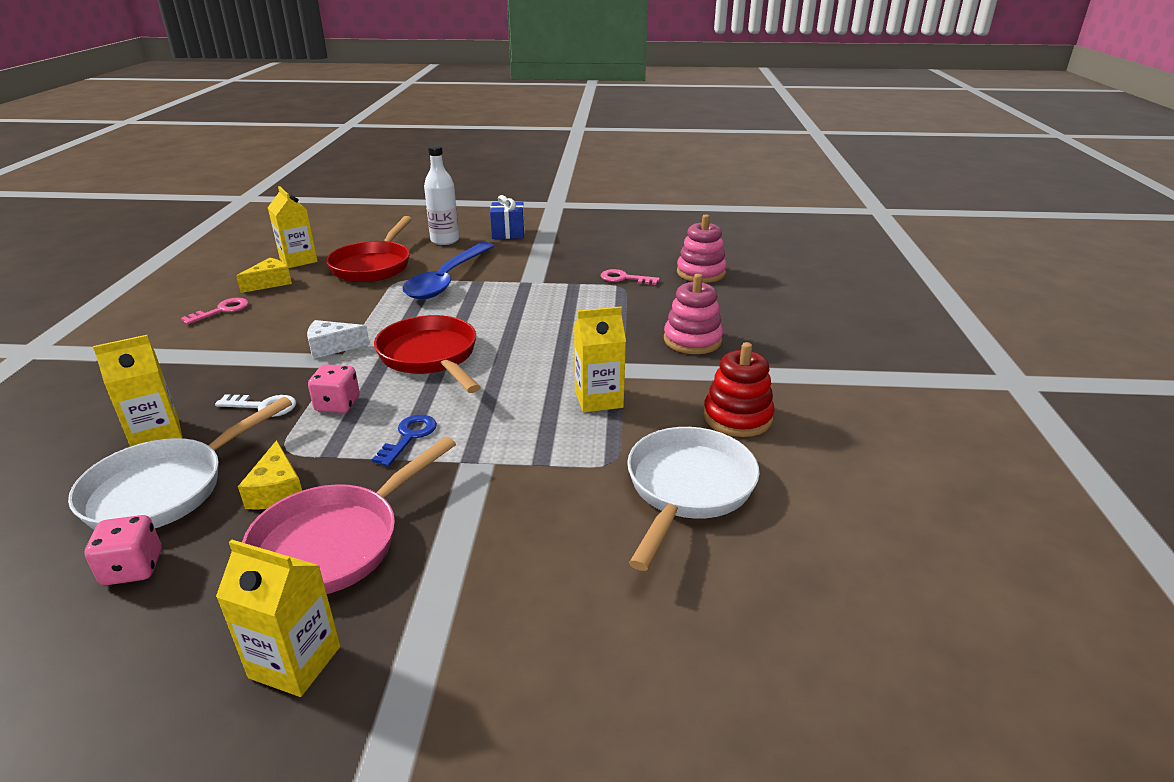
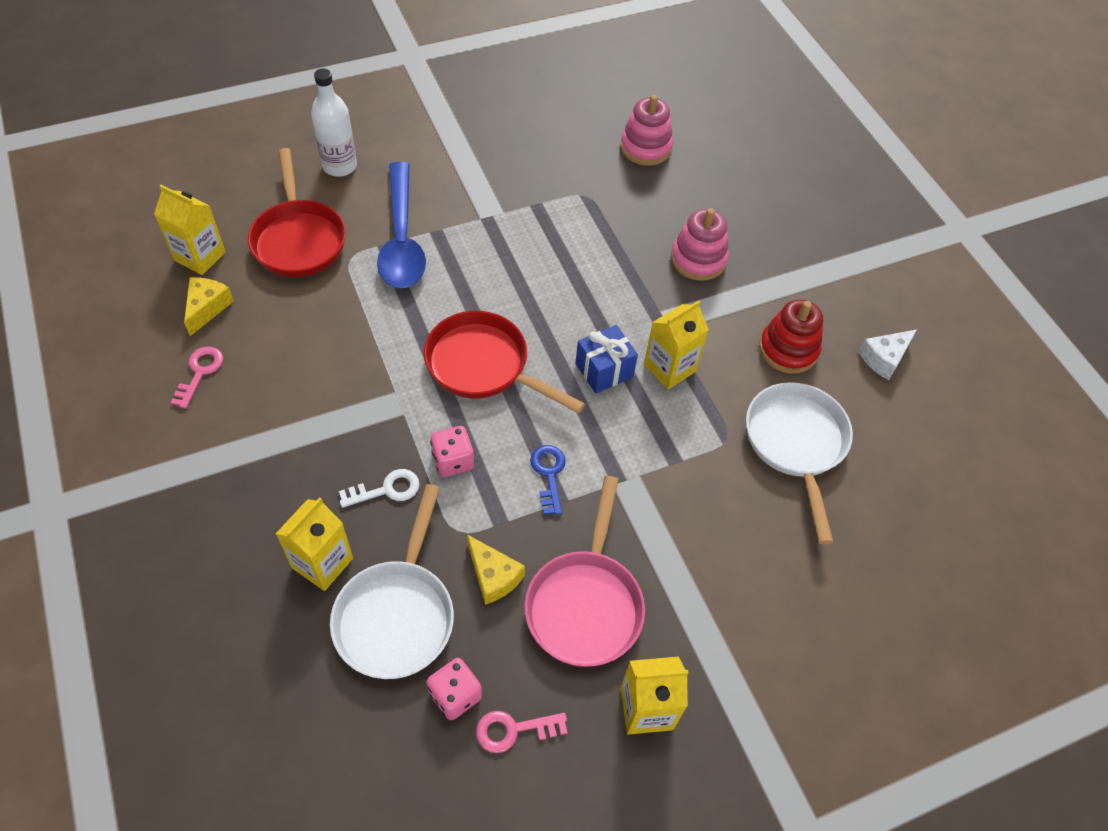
camera: 30 degrees left, 25 degrees up
white cheese [307,320,370,359] -> white cheese moved to [858,329,917,380]
blue gift [490,195,525,239] -> blue gift moved to [575,325,638,393]
pink key [601,269,660,285] -> pink key moved to [476,711,567,753]

